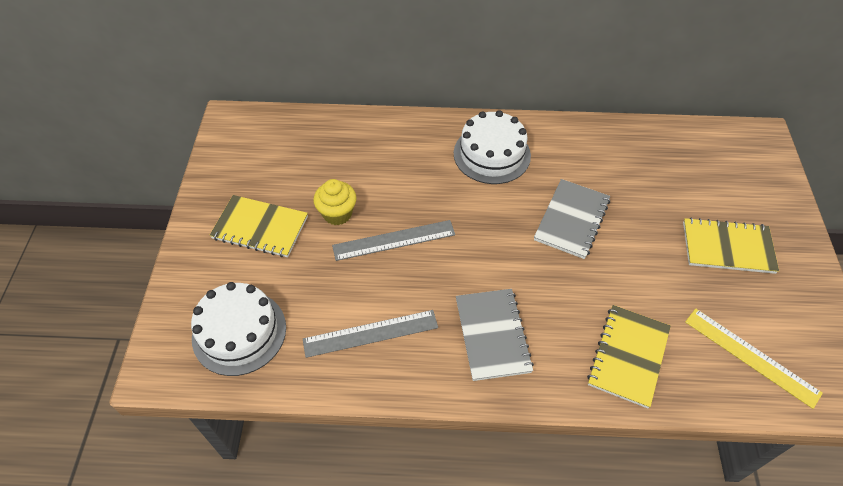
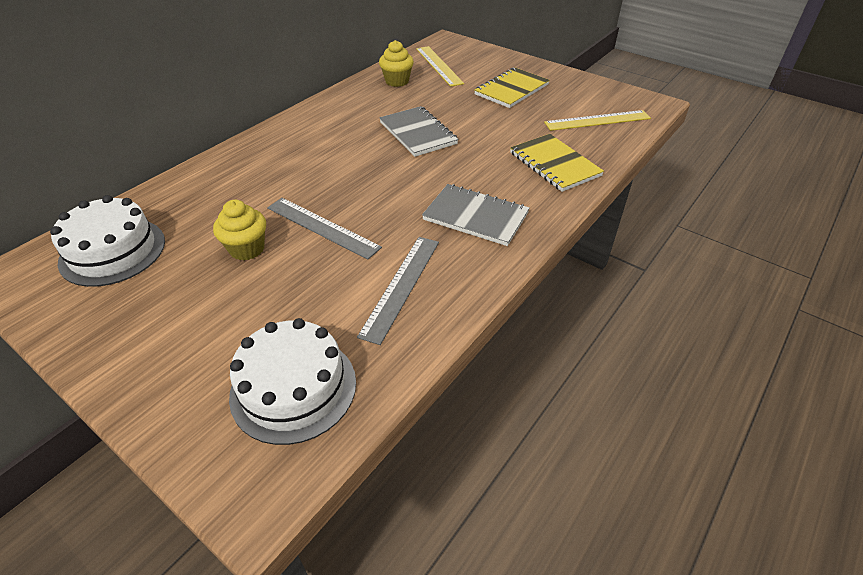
camera: 55 degrees left, 10 degrees down
yellow notebook [209,195,308,257] -> none
grey ruler [332,220,455,261] -> grey ruler turned 75 degrees counterclockwise [267,198,382,260]
white cake [454,110,531,184] -> white cake moved to [50,195,165,287]
none -> yellow cupcake [379,40,414,87]
none -> yellow ruler [416,46,464,87]

